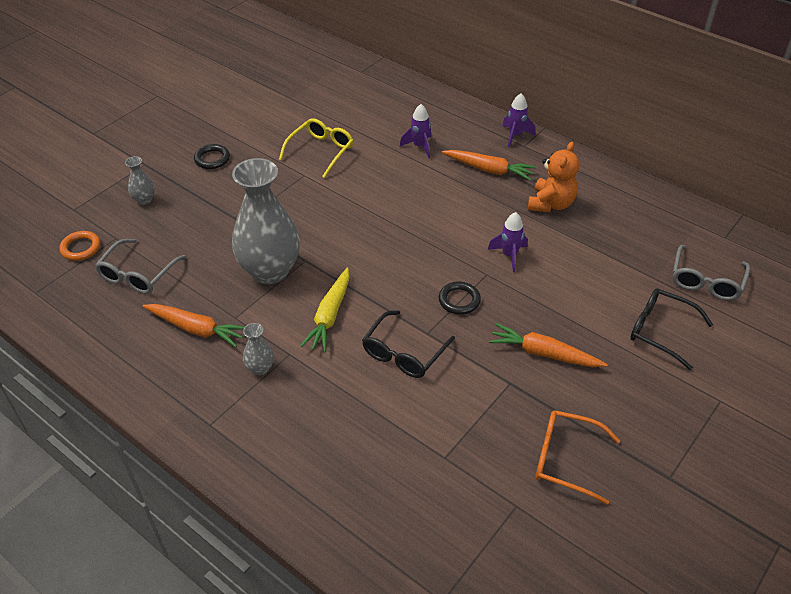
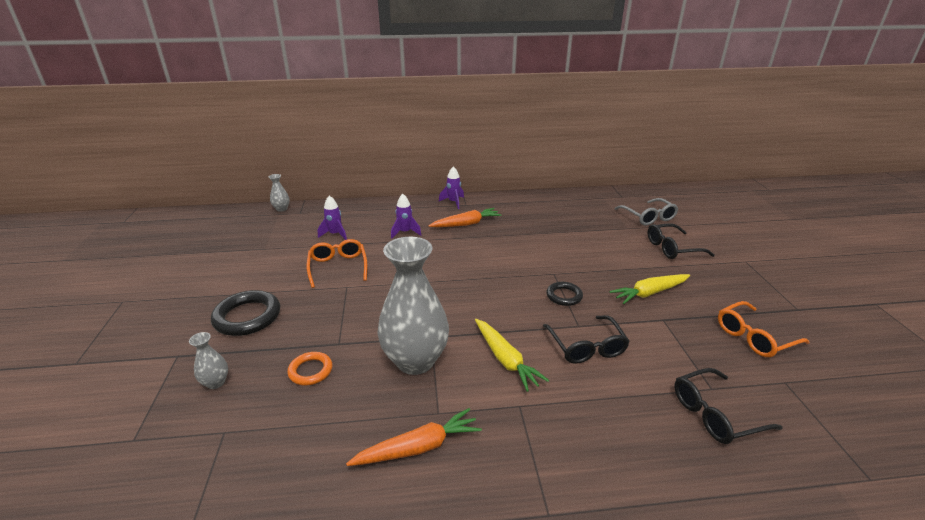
camera: 45 degrees left, 15 degrees down
orange ring [59,231,100,261] -> orange ring moved to [287,352,332,385]
grey glasses [95,239,186,294] -> none
black ring [194,144,230,169] -> black ring [211,290,280,336], size x1.71
grey vase [243,323,274,375] -> grey vase moved to [269,174,290,212]
yellow glasses [279,118,354,178] -> orange glasses [307,239,367,288]
purple rocket [488,212,528,272] -> purple rocket moved to [318,195,347,240]
orange carrot [489,323,608,367] -> yellow carrot [610,274,690,304]
orange teddy bear [528,142,579,212] -> none
none -> black glasses [674,368,783,444]

